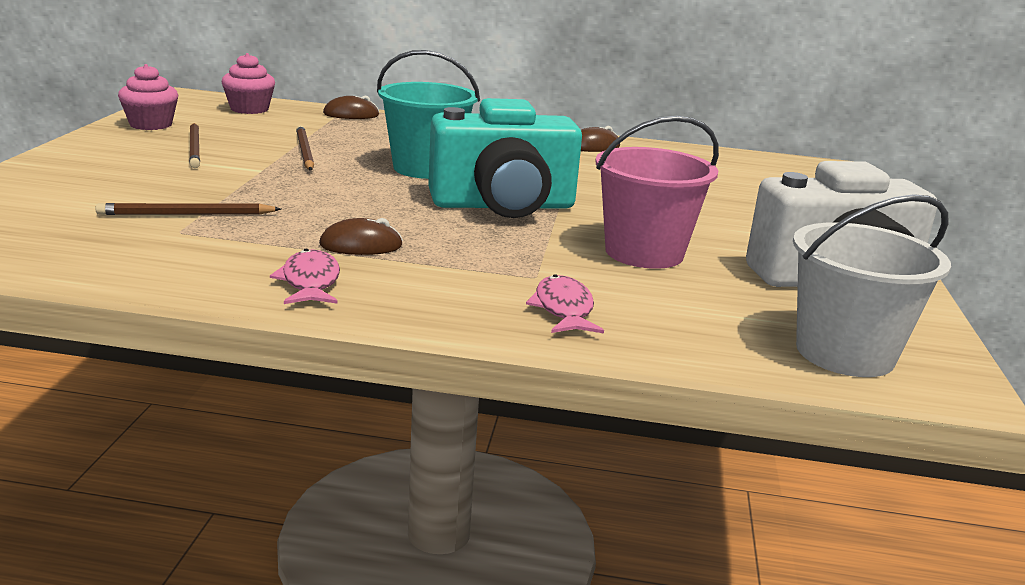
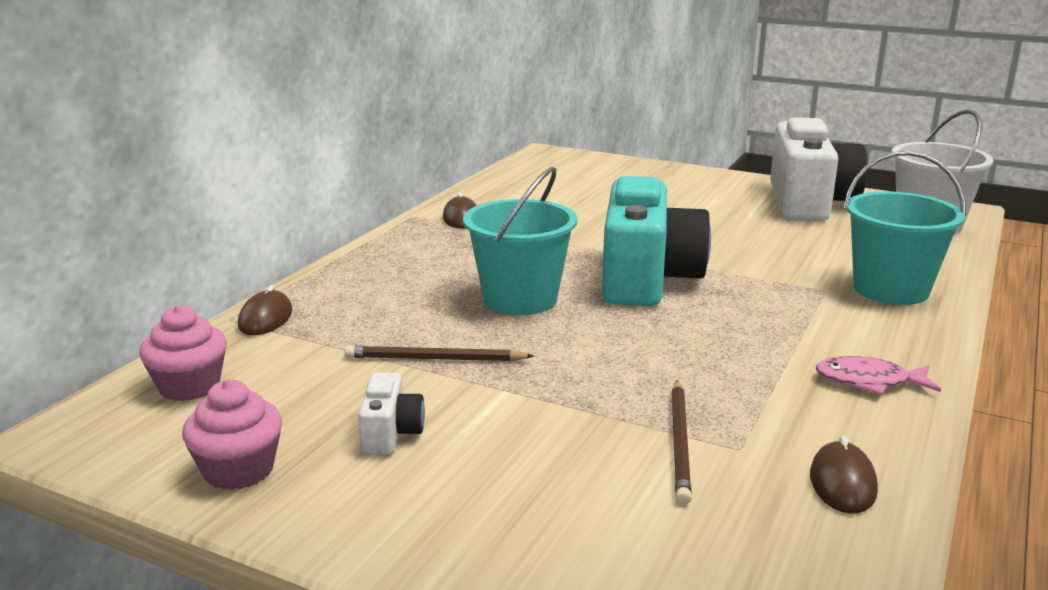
camera: 70 degrees left, 0 degrees up
brown pencil [189,123,200,168] -> white camera [358,373,425,455]
brown mouse [319,218,403,255] -> brown mouse moved to [810,435,878,514]
pink fish [526,274,604,334] -> turquoise bucket [844,151,966,305]
pink bucket [596,116,719,269] -> none

